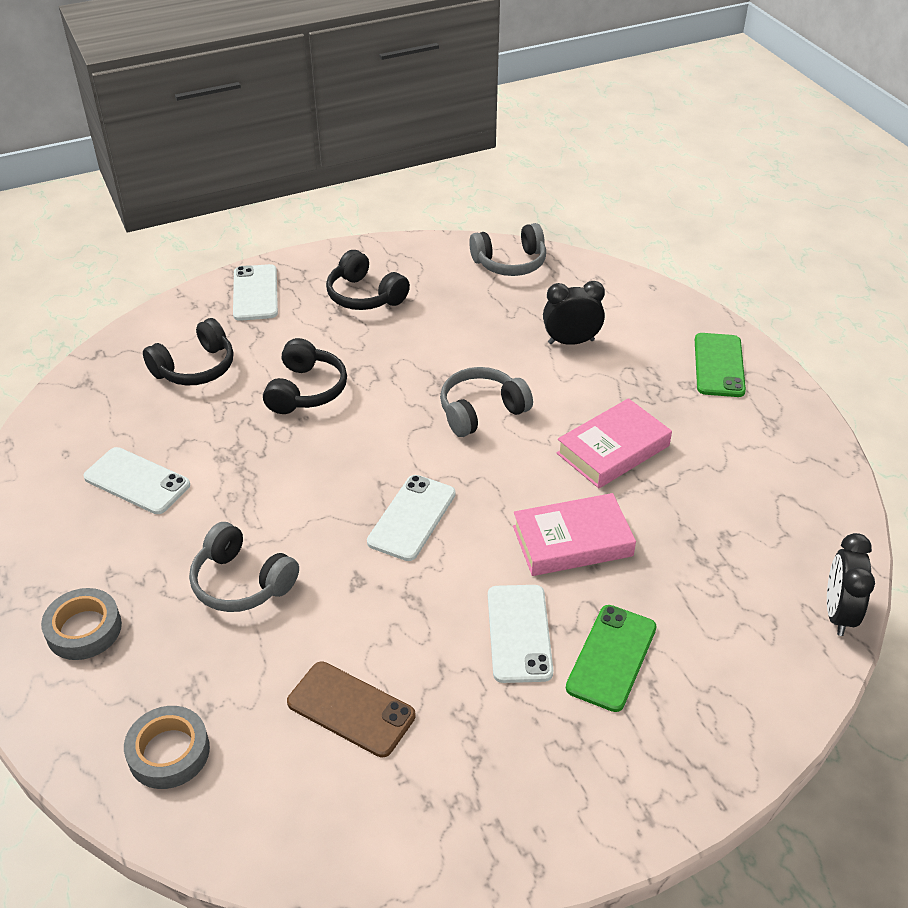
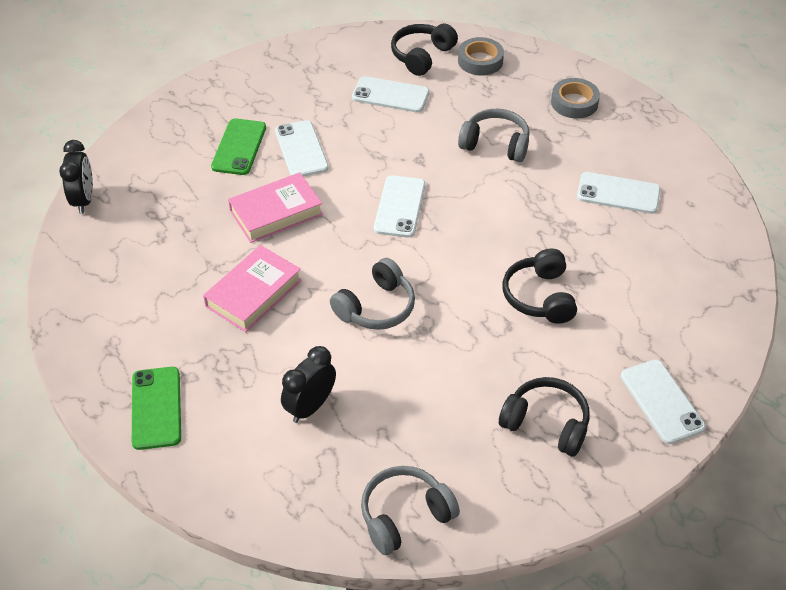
camera: 165 degrees right, 5 degrees up
black headphones [143,318,233,385] -> black headphones moved to [391,24,458,76]
brown phone [287,662,416,757] -> white phone [352,76,429,113]
black clock [543,281,605,345] -> black clock turned 150 degrees clockwise [281,346,336,423]

